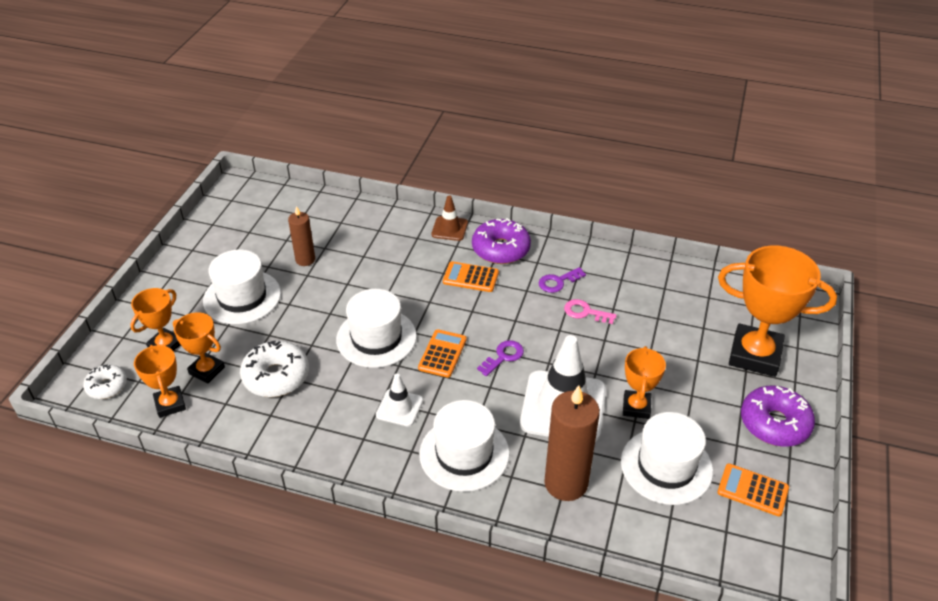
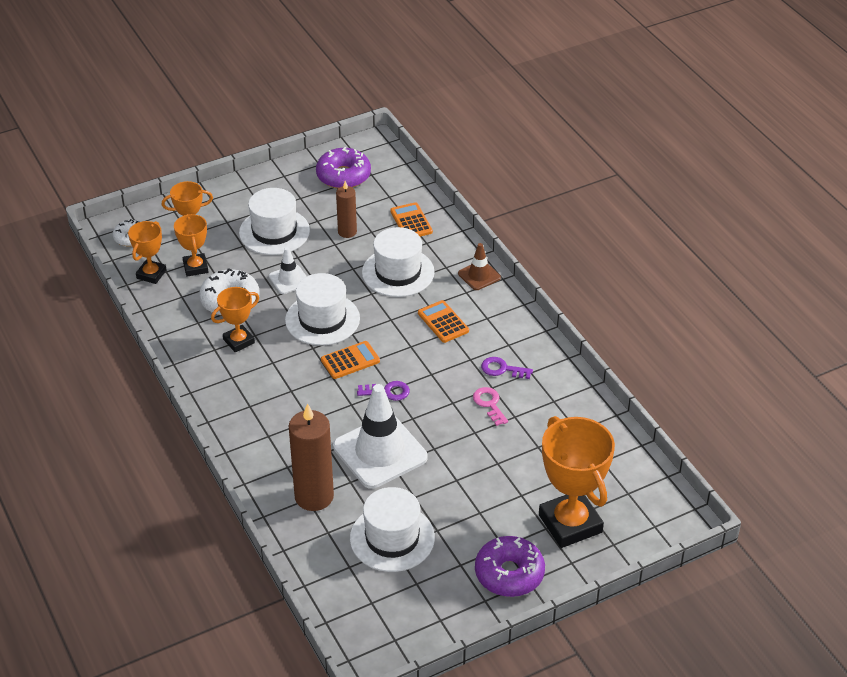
camera: 45 degrees right, 0 degrees up
white traffic cone [376,374,423,427] -> white traffic cone moved to [269,247,307,294]
white hat [419,400,510,492] -> white hat moved to [362,227,435,297]
purple donut [472,218,531,264] -> purple donut moved to [316,147,371,189]
orange trophy [623,346,666,419] -> orange trophy moved to [211,287,259,352]
orange calculator [717,463,789,516] -> orange calculator moved to [390,202,433,237]

